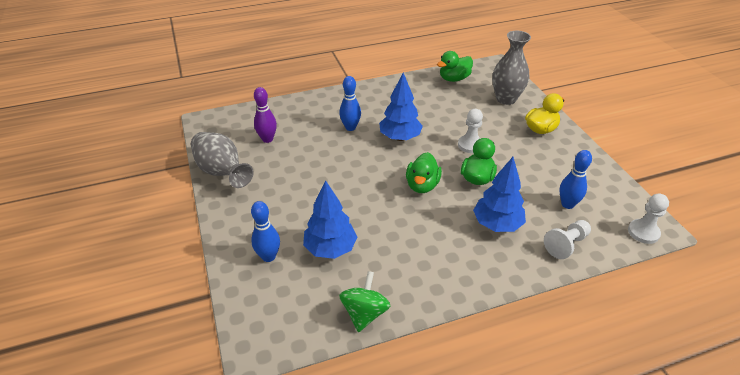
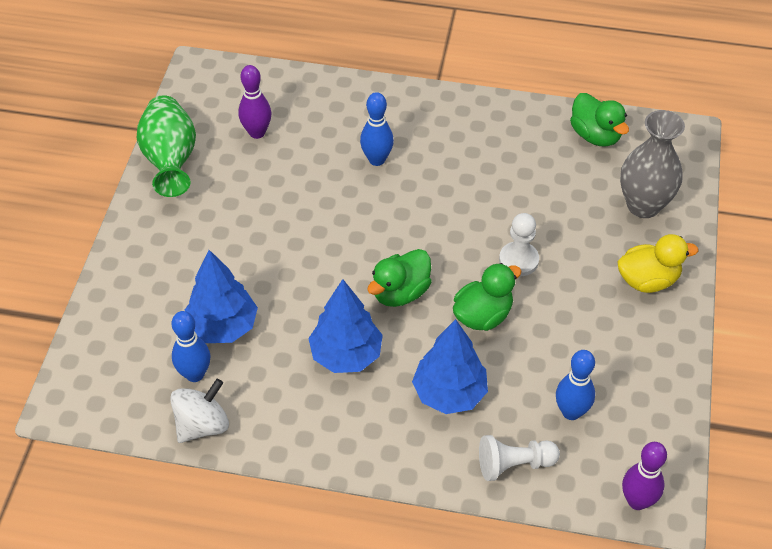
camera: 30 degrees right, 10 degrees up
grey vase [191,132,254,188] -> green vase [137,95,196,197]
blue bowling pin [251,201,280,262] -> blue bowling pin moved to [172,311,210,382]
green spinning top [339,271,390,332] -> white spinning top [170,379,229,443]
blue tree [379,73,423,141] -> blue tree moved to [308,279,383,373]
green duck [437,51,473,82] -> green duck turned 120 degrees counterclockwise [570,93,629,146]
white pawn [628,194,669,244] -> purple bowling pin [622,442,667,510]

